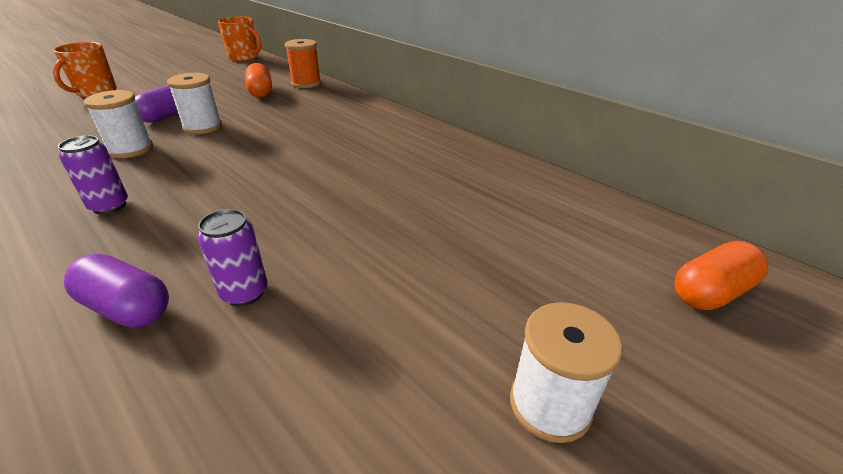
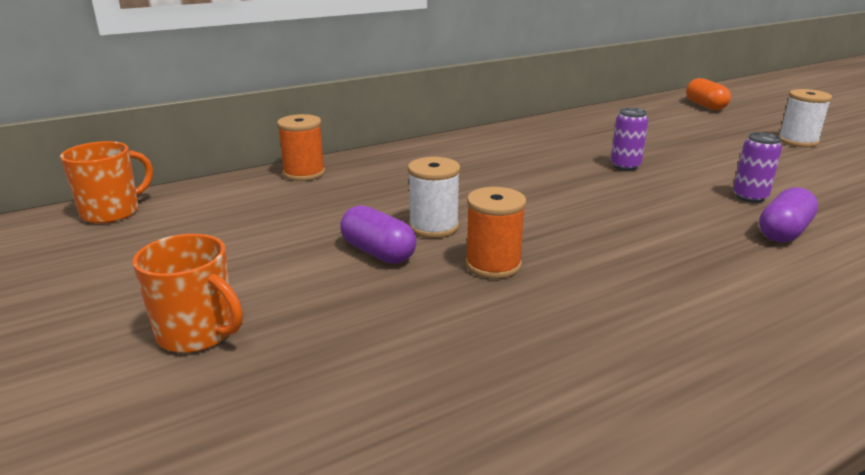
camera: 75 degrees left, 10 degrees down
purple can [58,135,128,214] -> purple can moved to [611,108,648,171]
white spool [84,90,153,158] -> orange spool [465,187,526,279]
orange capsule [245,63,272,98] -> none

